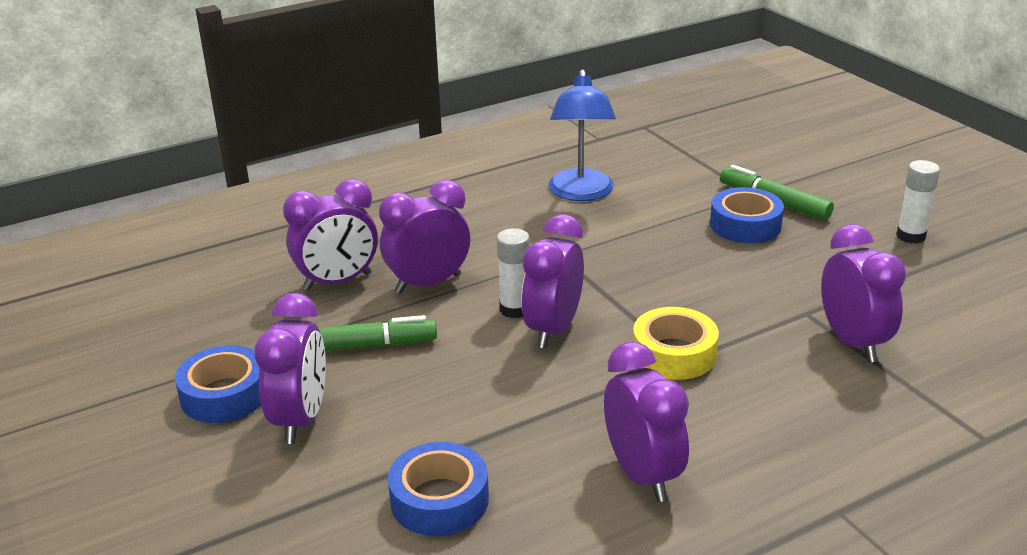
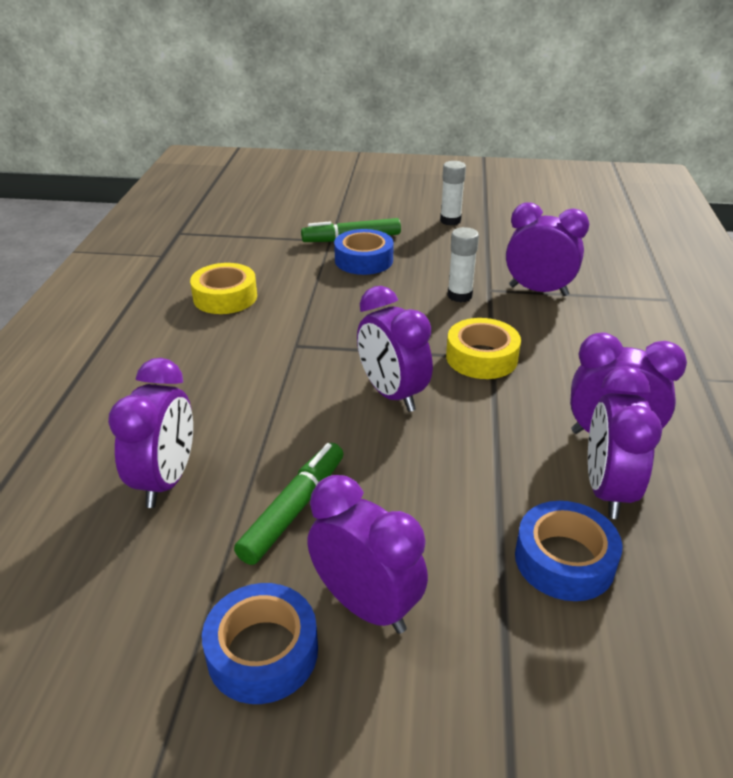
camera: 55 degrees left, 5 degrees up
purple clock [379,180,470,294] -> purple clock moved to [588,366,662,519]
white glue stick [497,228,530,318] -> white glue stick moved to [447,227,479,302]
blue lamp [548,69,616,201] -> yellow tape [190,263,257,314]

